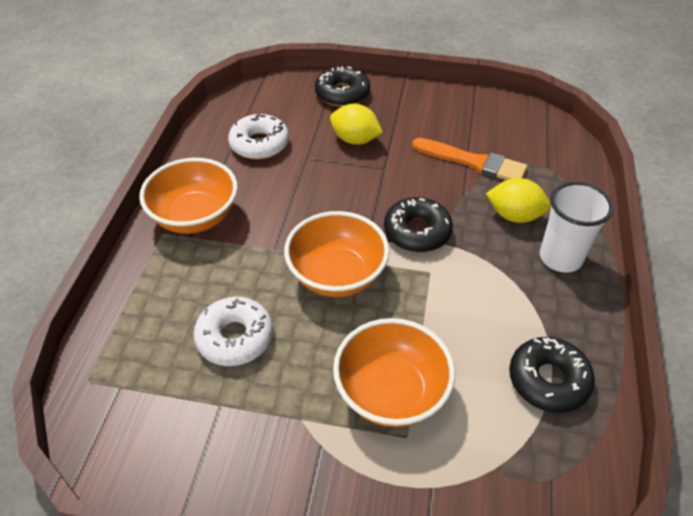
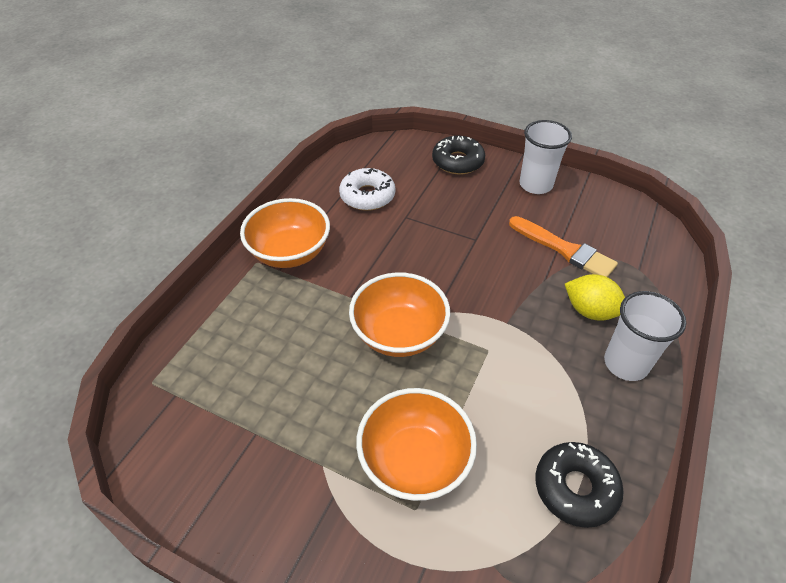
camera: 15 degrees right, 0 degrees up
white donut [194,297,273,366] -> none
yellow lemon [330,104,383,145] -> none
black donut [384,197,453,252] -> none
none -> white cup [519,120,572,194]

